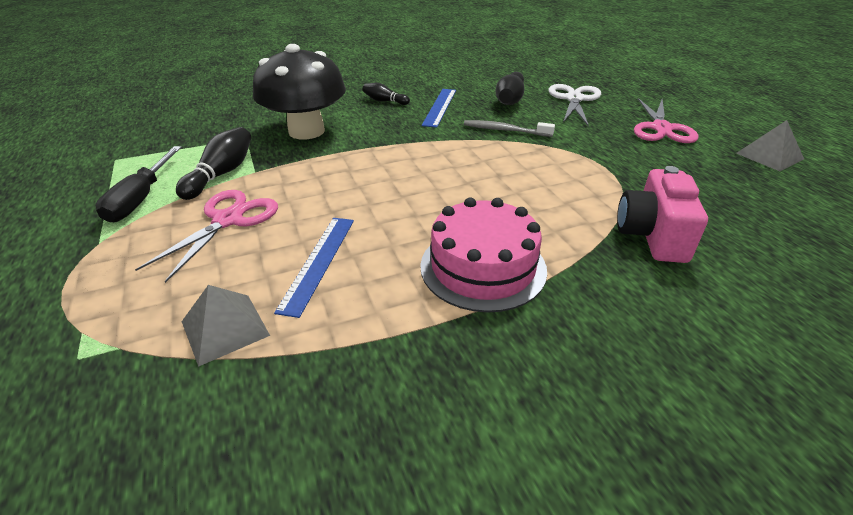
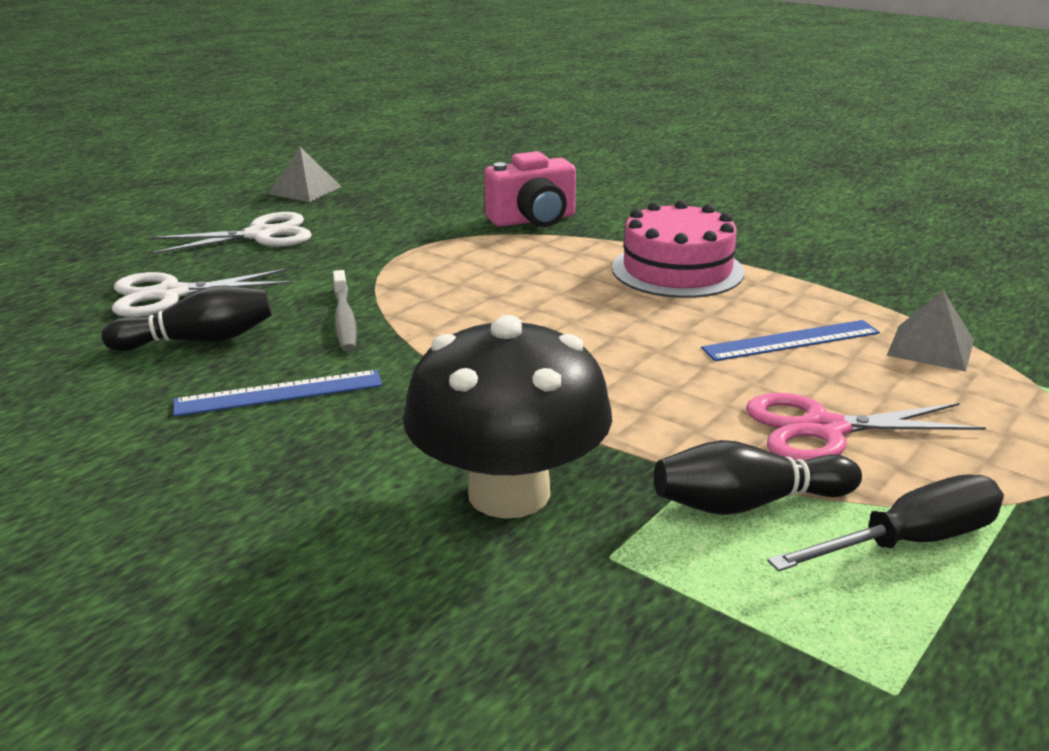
camera: 120 degrees left, 10 degrees down
black bowling pin [363,83,410,105] -> none
pink scissors [634,98,699,143] -> white scissors [149,212,312,254]

